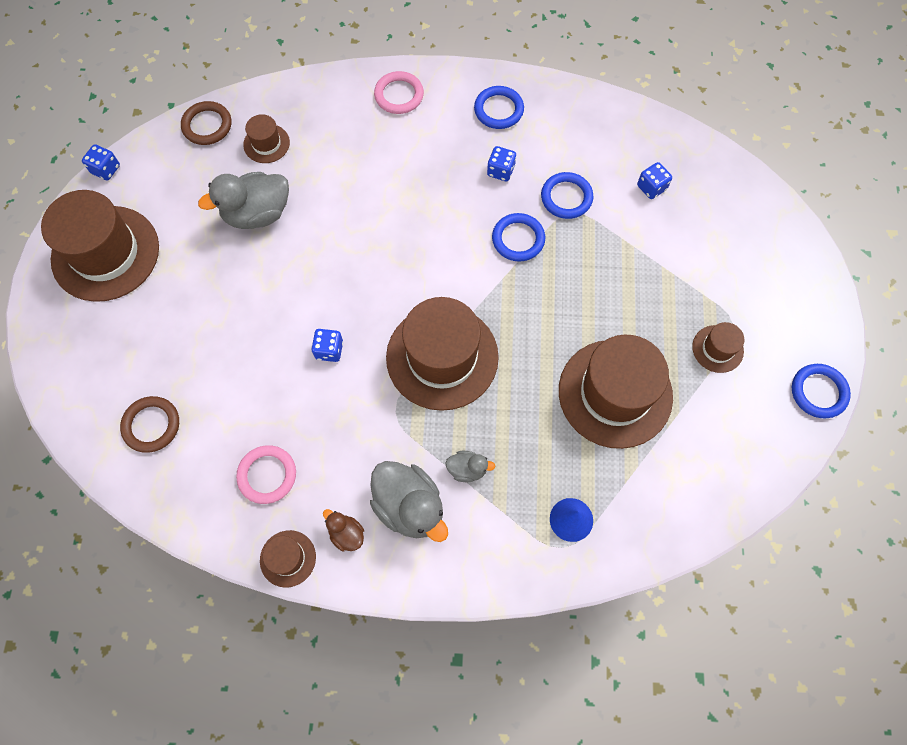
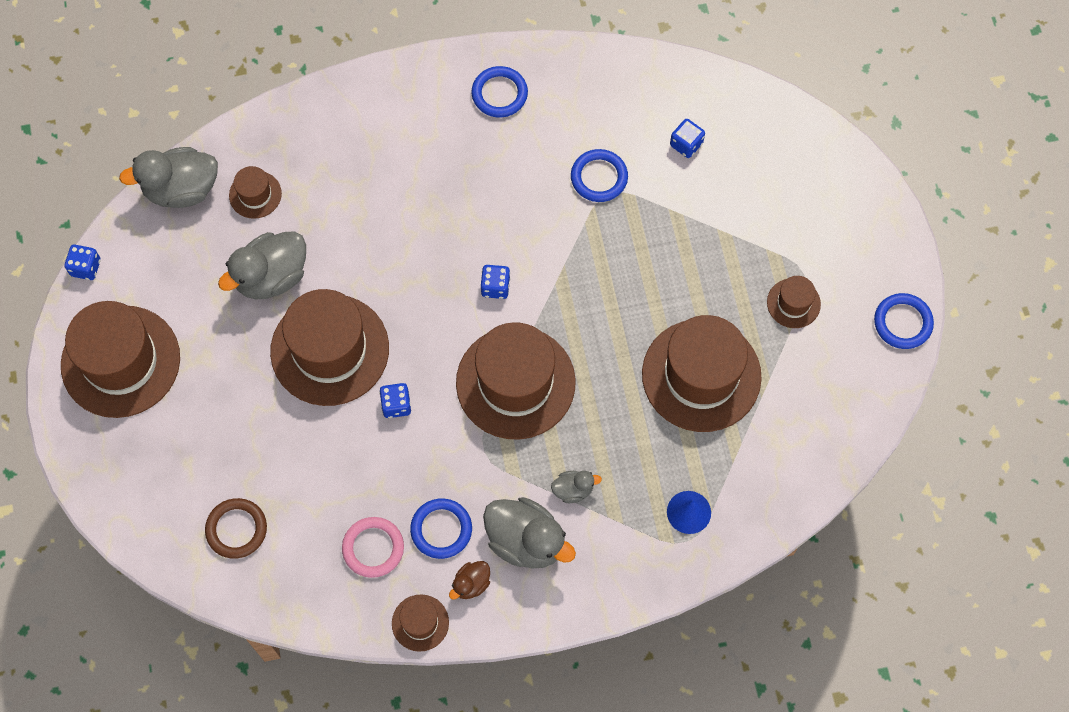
camera: 15 degrees left, 0 degrees up
brown ring [181,101,231,145] -> grey duck [119,147,218,208]
brown duck [323,509,364,552] -> brown duck turned 75 degrees counterclockwise [449,561,490,600]
pink ring [374,71,424,114] -> none
blue dice [487,146,516,181] -> blue dice moved to [481,265,510,299]
blue ring [492,213,545,262] -> blue ring moved to [410,498,472,559]
none -> brown hat [270,289,389,406]

